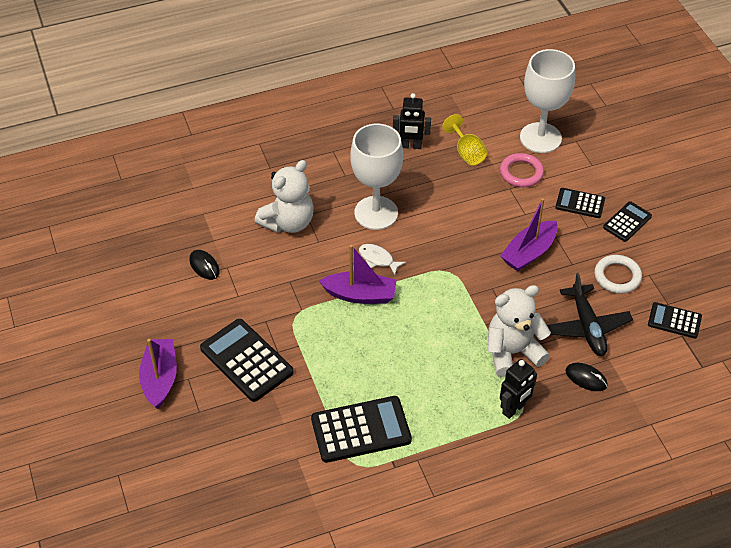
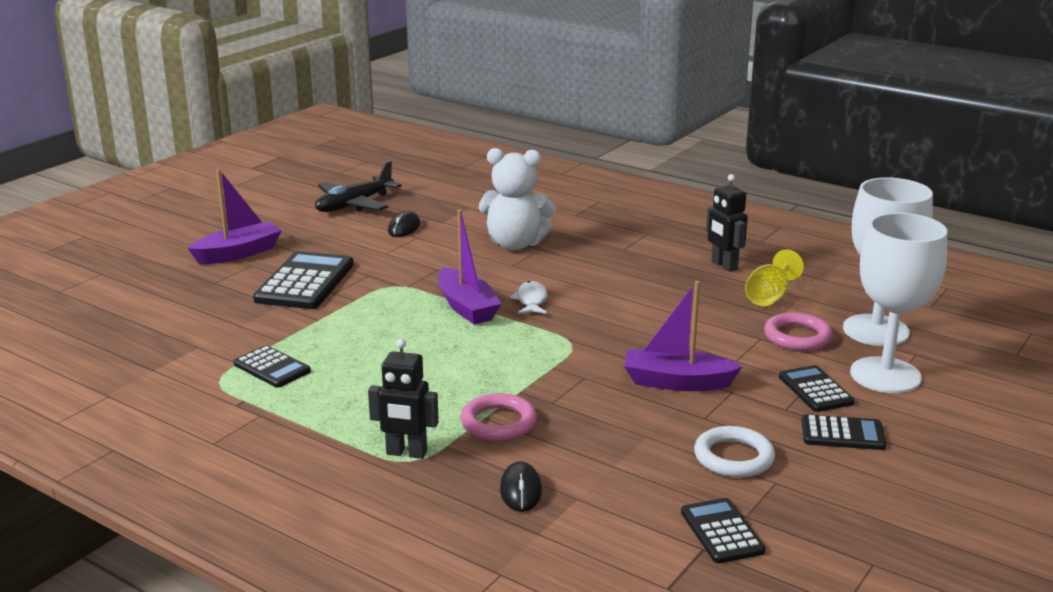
camera: 55 degrees right, 25 degrees down
black calculator [311,396,412,463] -> black calculator [234,345,311,388], size x0.58
white goblet [350,124,403,230] -> white goblet moved to [850,213,947,393]
white teddy bear [488,285,551,377] -> pink ring [461,393,537,441]
black plane [547,273,633,356] -> black plane moved to [315,161,402,212]

